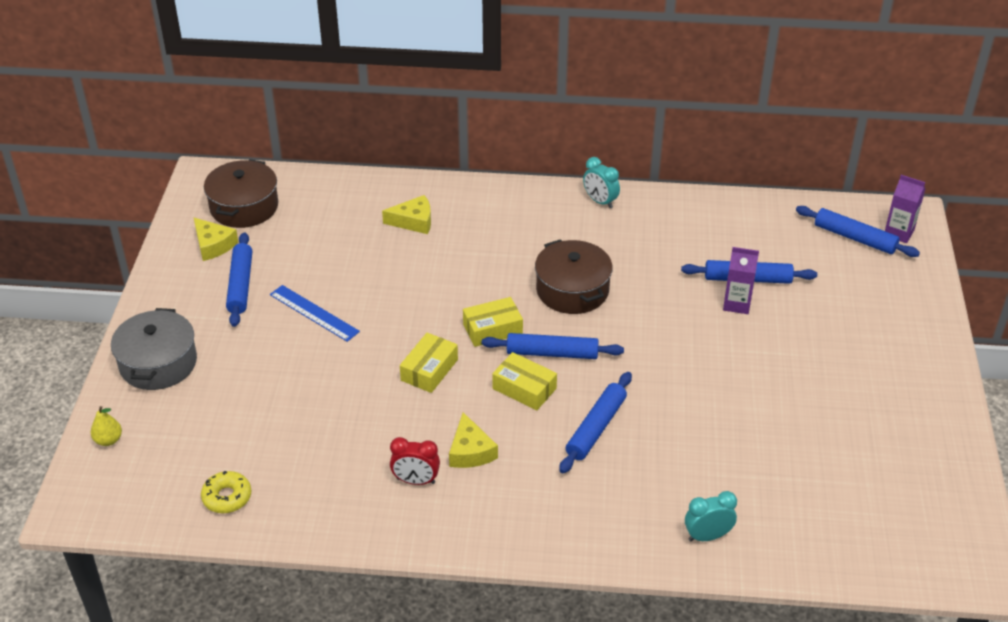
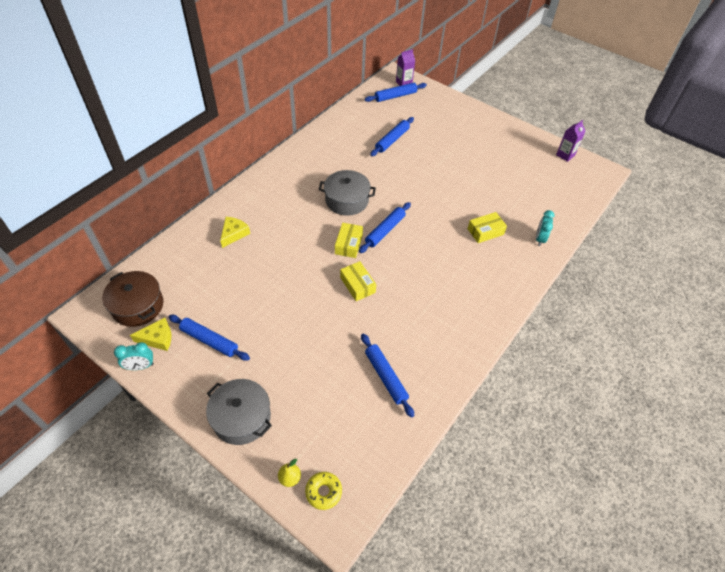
camera: 60 degrees left, 10 degrees up
yellow donut [201,471,251,513] -> yellow donut moved to [305,472,342,510]
blue ruler [270,285,360,342] -> none
red clock [390,437,440,485] -> none
yellow cheese [449,412,498,468] -> none
yellow box [492,352,557,410] -> yellow box moved to [468,212,507,243]
brown pot [535,239,613,314] -> grey pot [319,170,376,216]
blue rolling pin [559,372,632,473] -> blue rolling pin moved to [361,334,414,418]
turquoise clock [583,157,620,208] -> turquoise clock moved to [114,342,154,370]
purple carton [723,247,759,314] -> purple carton moved to [556,120,586,162]

